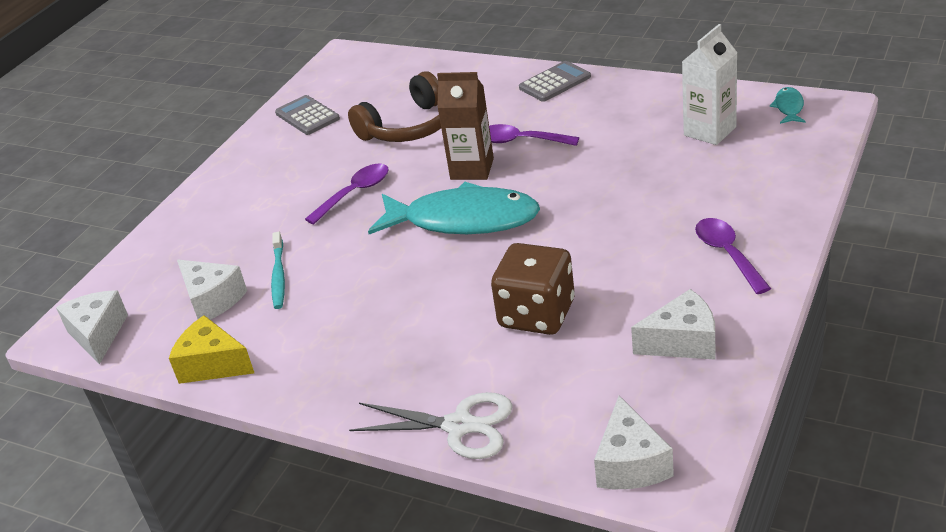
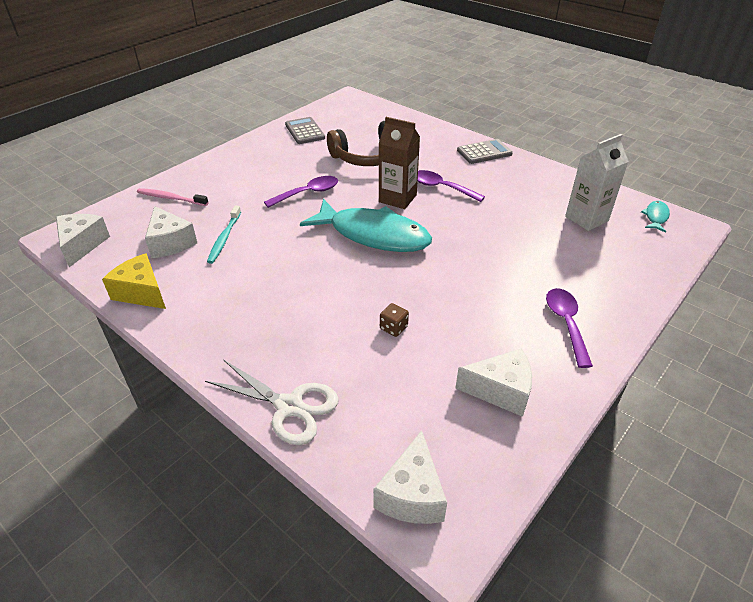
camera: 10 degrees right, 5 degrees up
brown dice [491,243,575,335] -> brown dice [380,303,409,337], size x0.41
none -> pink toothbrush [137,188,208,206]

